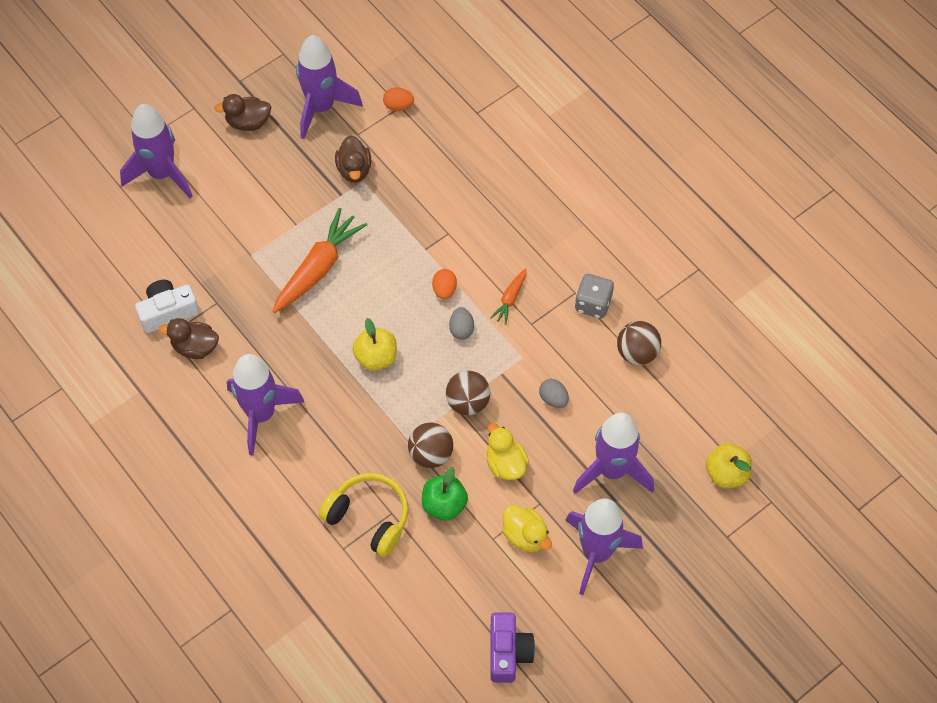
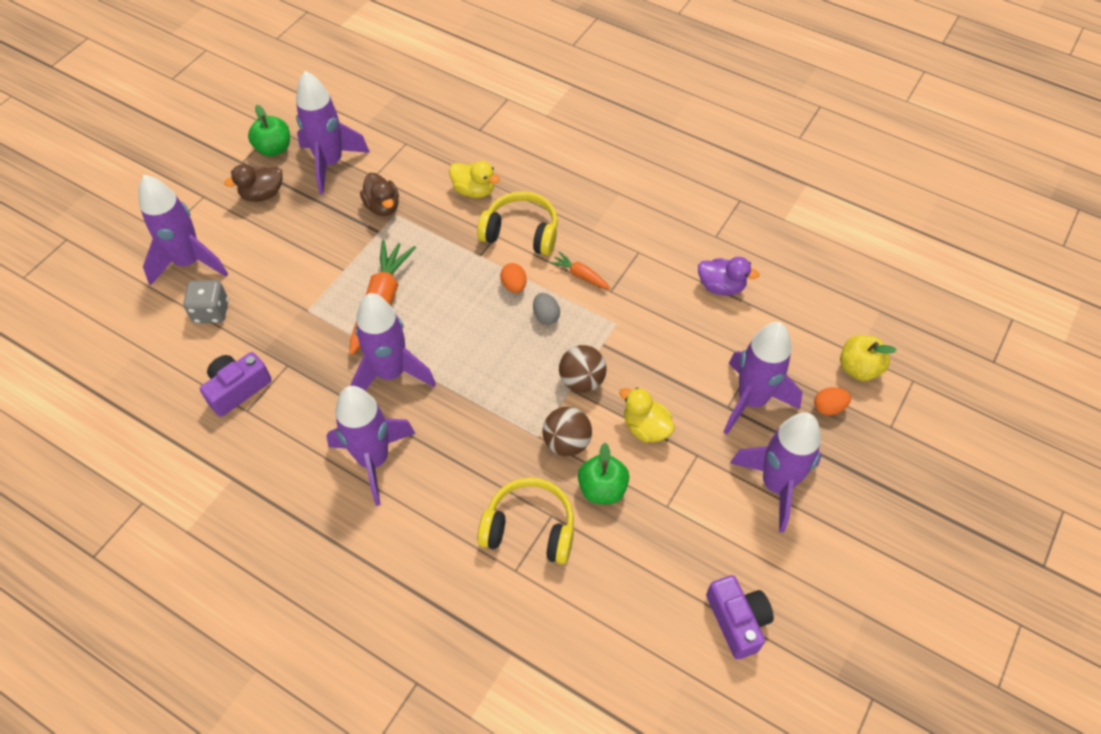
camera: 20 degrees left, 5 degrees down
white camera [135,280,199,333] -> purple camera [200,352,272,417]
brown duck [159,318,219,359] -> none
yellow apple [352,318,397,371] -> none
orange egg [383,87,414,111] -> orange egg moved to [814,387,851,415]
orange carrot [490,268,527,325] -> orange carrot turned 120 degrees clockwise [550,251,611,289]
yellow duck [502,505,552,552] -> yellow duck moved to [449,161,500,198]
grey egg [539,379,569,408] -> none
grey dice [575,274,614,319] -> grey dice moved to [183,280,229,323]
brown ball [617,321,661,365] -> purple duck [698,257,760,295]
none -> green apple [248,105,290,156]
none -> purple rocket [350,293,436,390]
none -> yellow headphones [477,191,558,256]

